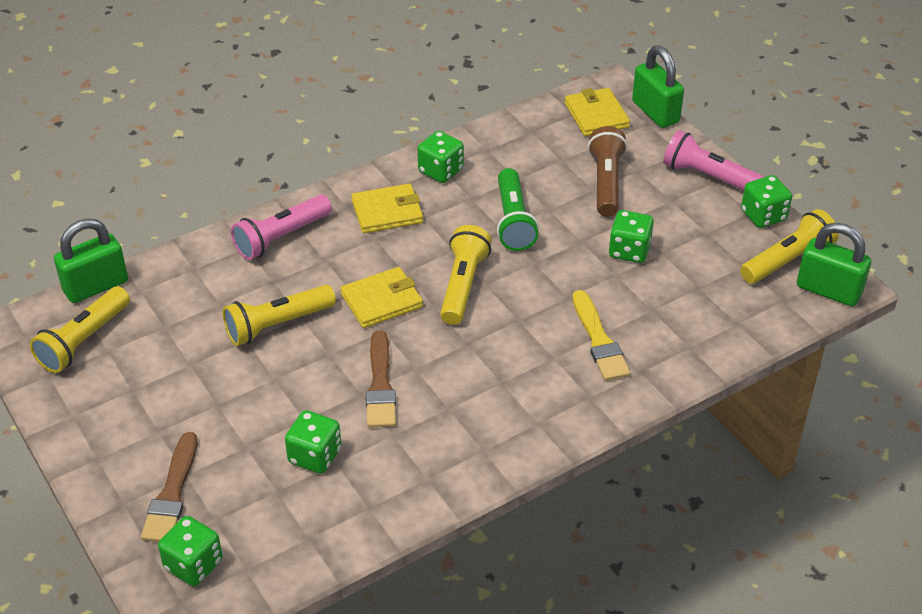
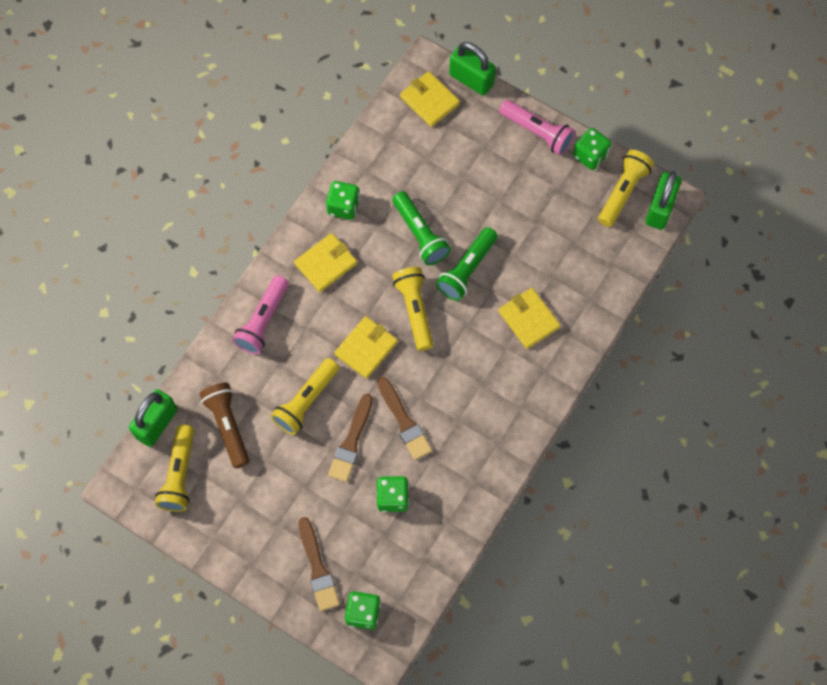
camera: 25 degrees left, 25 degrees up
yellow brush [573,290,630,381] -> yellow wallet [499,288,561,349]
brown flashlight [588,126,627,217] -> brown flashlight moved to [199,383,250,468]
green dice [609,210,654,263] -> none
pink flashlight [663,130,764,190] -> pink flashlight turned 150 degrees counterclockwise [499,100,575,156]
green padlock [797,223,871,306] -> green padlock turned 75 degrees counterclockwise [646,171,681,230]
none -> brown brush [328,394,373,482]
none -> green flashlight [436,227,498,301]

